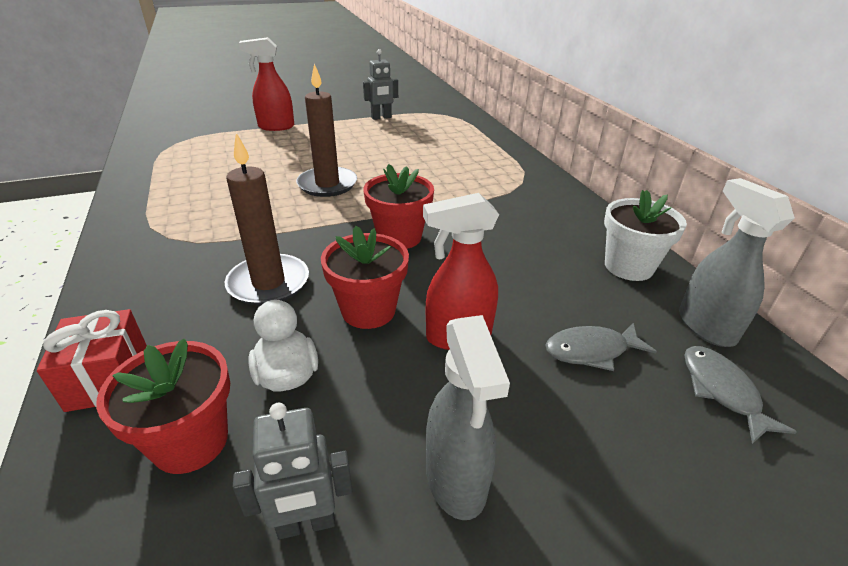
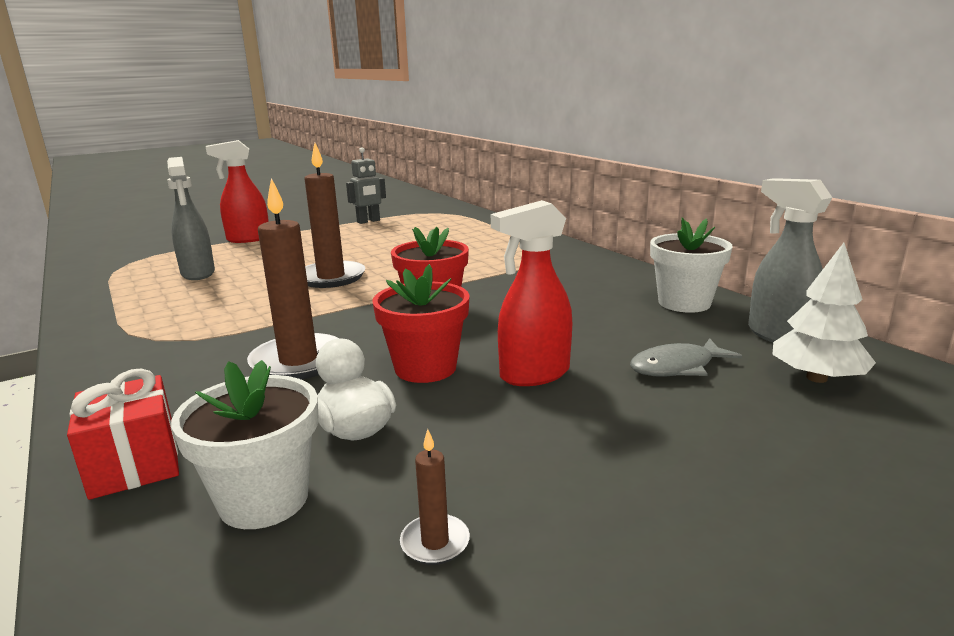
camera: 10 degrees left, 15 degrees down
red flower pot [96,338,230,474] -> white flower pot [171,360,318,529]
grey robot [233,403,352,539] -> brown candle [400,429,470,565]
grey spray bottle [426,315,510,520] -> grey spray bottle moved to [167,157,215,280]
grey fish [684,346,797,444] -> white tree [772,243,876,383]

